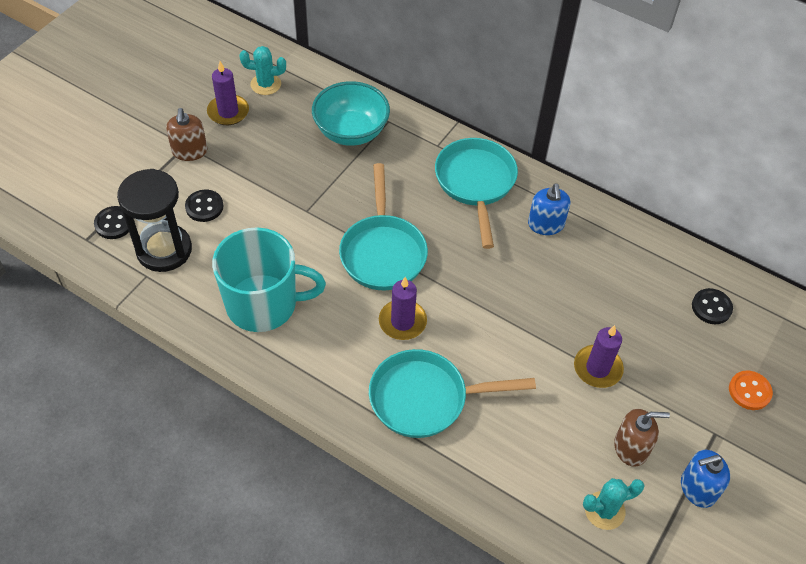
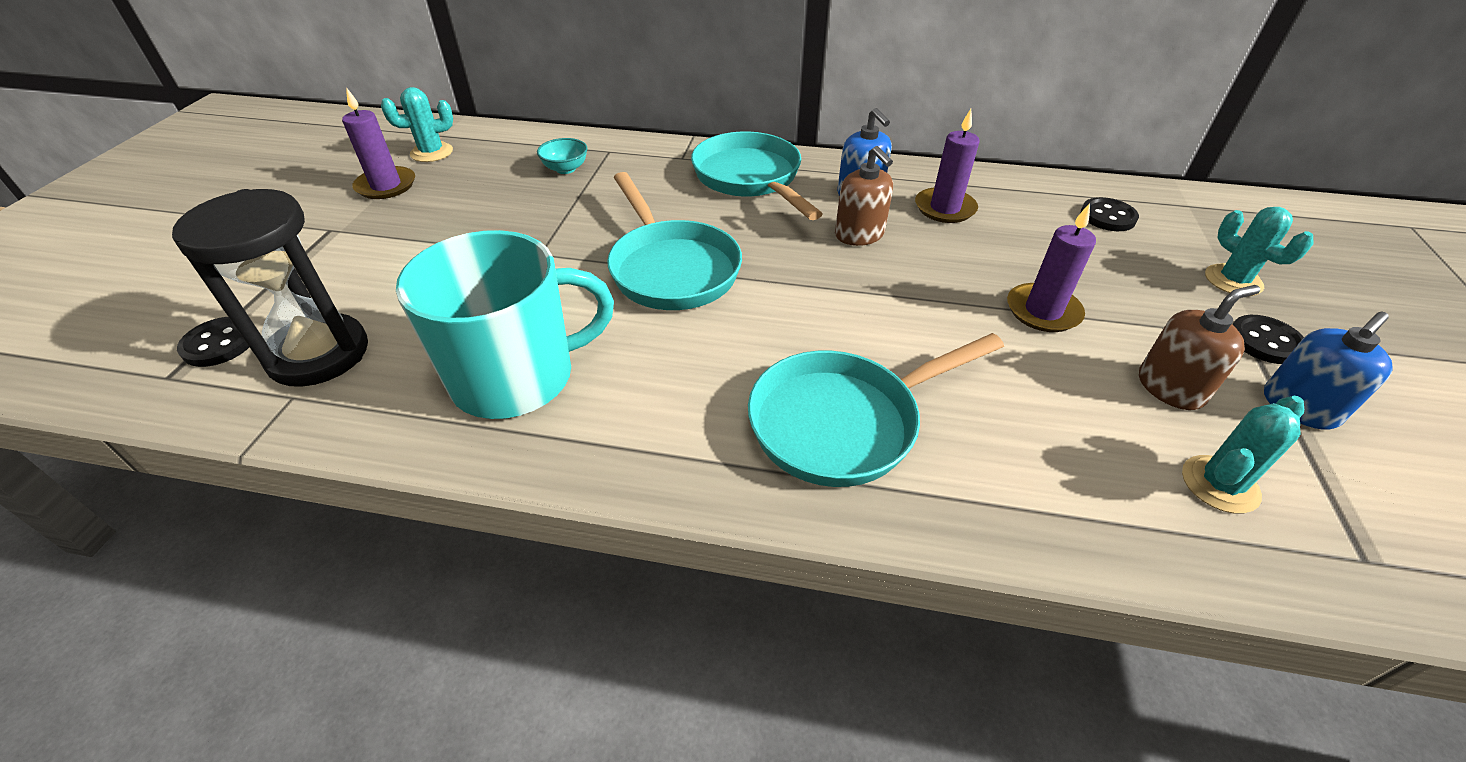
camera: 20 degrees left, 10 degrees down
brown soap dispenser [166,108,208,161] -> brown soap dispenser moved to [835,146,893,246]
black button [185,190,224,222] -> black button moved to [1232,315,1304,364]
turquoise bowl [312,81,390,146] -> turquoise bowl [537,138,588,174], size x0.48
purple candle [379,277,427,340] -> purple candle moved to [915,109,980,223]
orange button [729,371,773,410] -> turquoise cactus [1205,207,1314,296]

